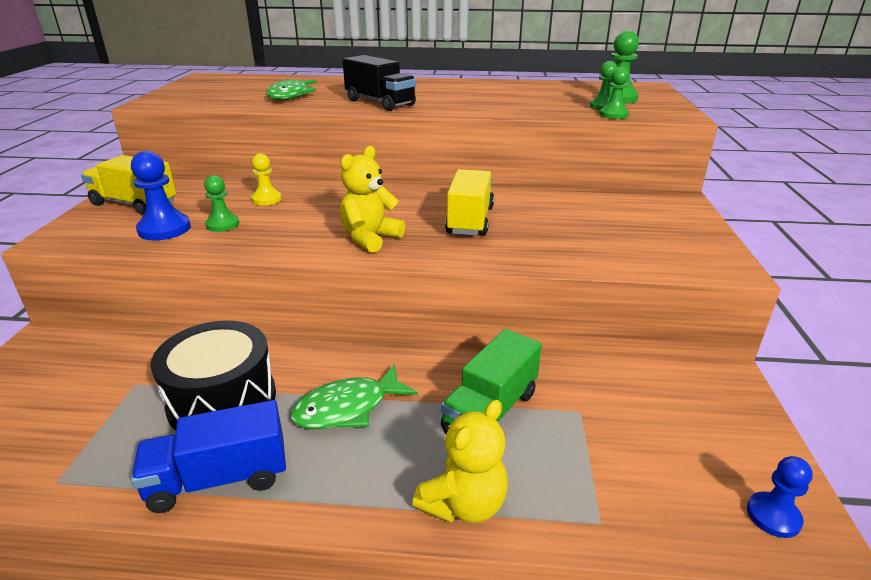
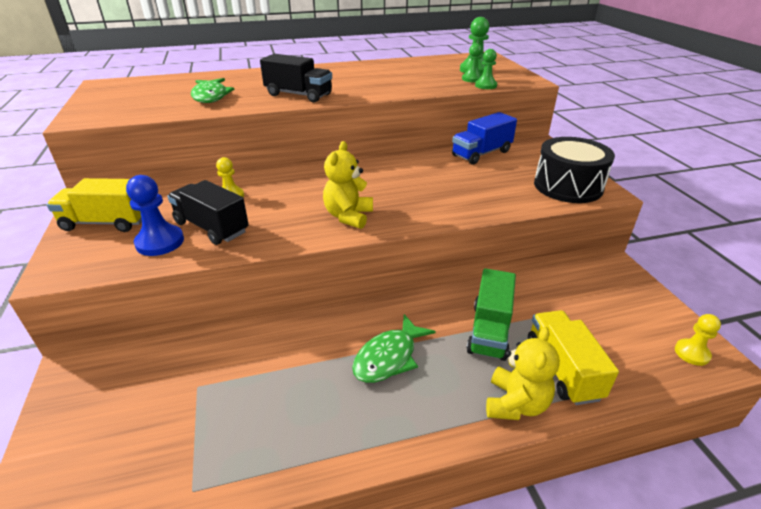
camera: 20 degrees left, 5 degrees up
blue truck [131,400,286,513] -> blue truck moved to [452,112,517,165]
black drum [150,321,276,430] -> black drum moved to [534,137,615,203]
green pawn [204,175,239,232] -> black truck [167,180,249,245]
yellow truck [445,169,494,236] -> yellow truck moved to [528,310,619,405]
blue pawn [747,456,813,538] -> yellow pawn [675,314,721,366]

